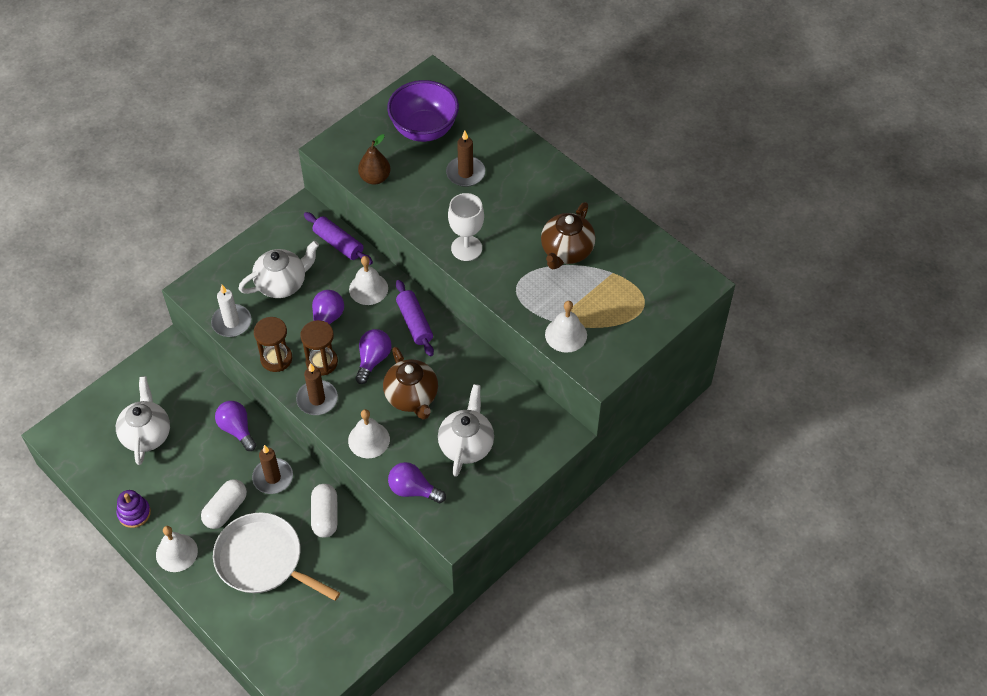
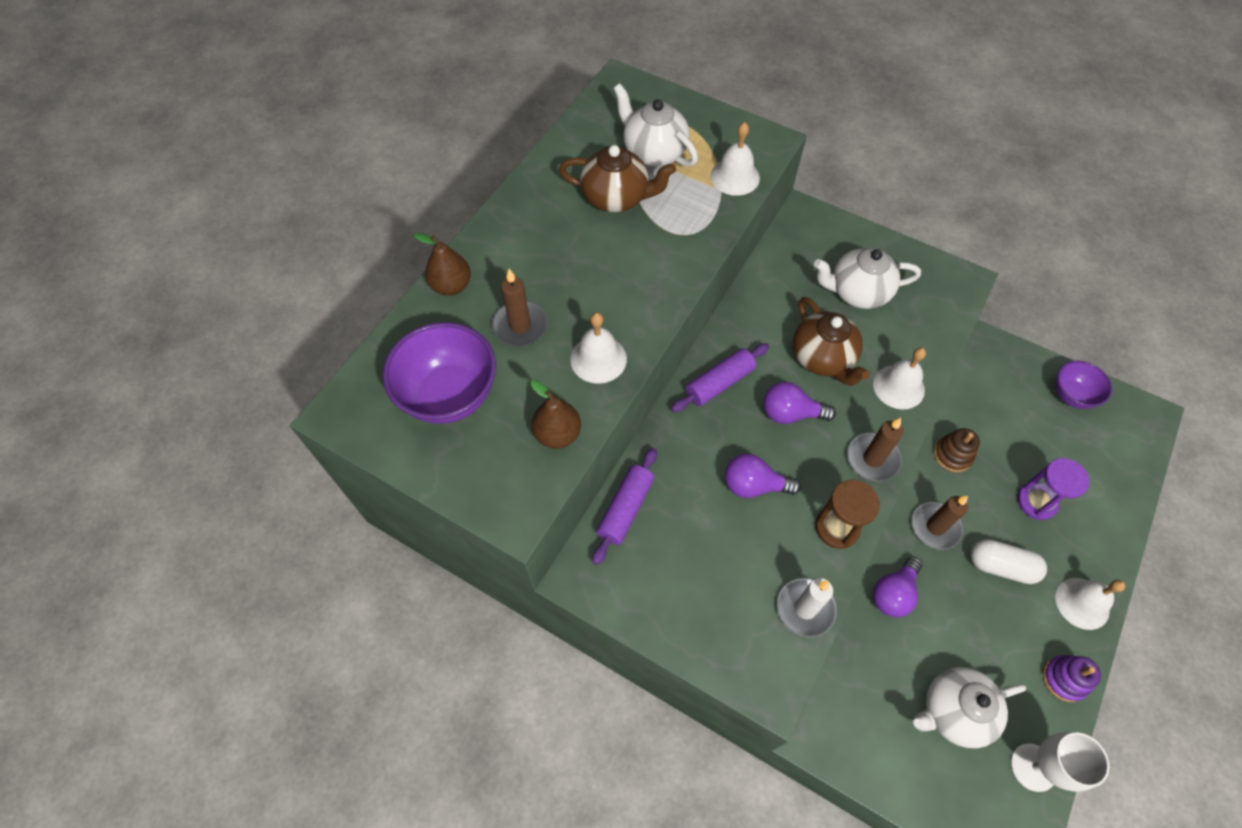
camera: 105 degrees left, 5 degrees up
white pan [213,513,340,601] -> purple hourglass [1017,458,1090,520]
white teapot [238,241,319,298] -> white teapot moved to [613,84,698,167]
brown hourglass [300,320,338,376] -> none
white capsule [311,484,338,538] -> brown stacking toy [934,428,980,472]
white bell [349,256,388,305] -> white bell moved to [570,312,627,384]
brown teapot [383,347,438,420] -> brown teapot turned 105 degrees clockwise [793,297,870,386]
purple light bulb [388,462,446,503] -> none
white goblet [448,193,484,261] -> white goblet moved to [1011,732,1109,792]
none -> brown pear [414,233,471,296]
none -> purple bowl [1055,360,1112,409]

